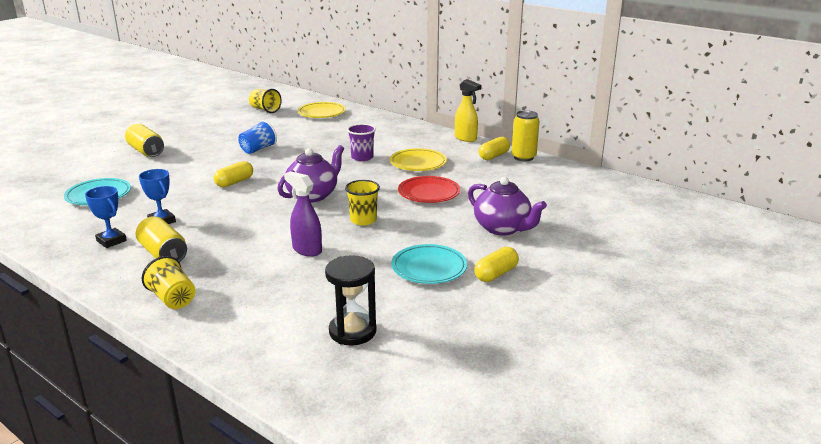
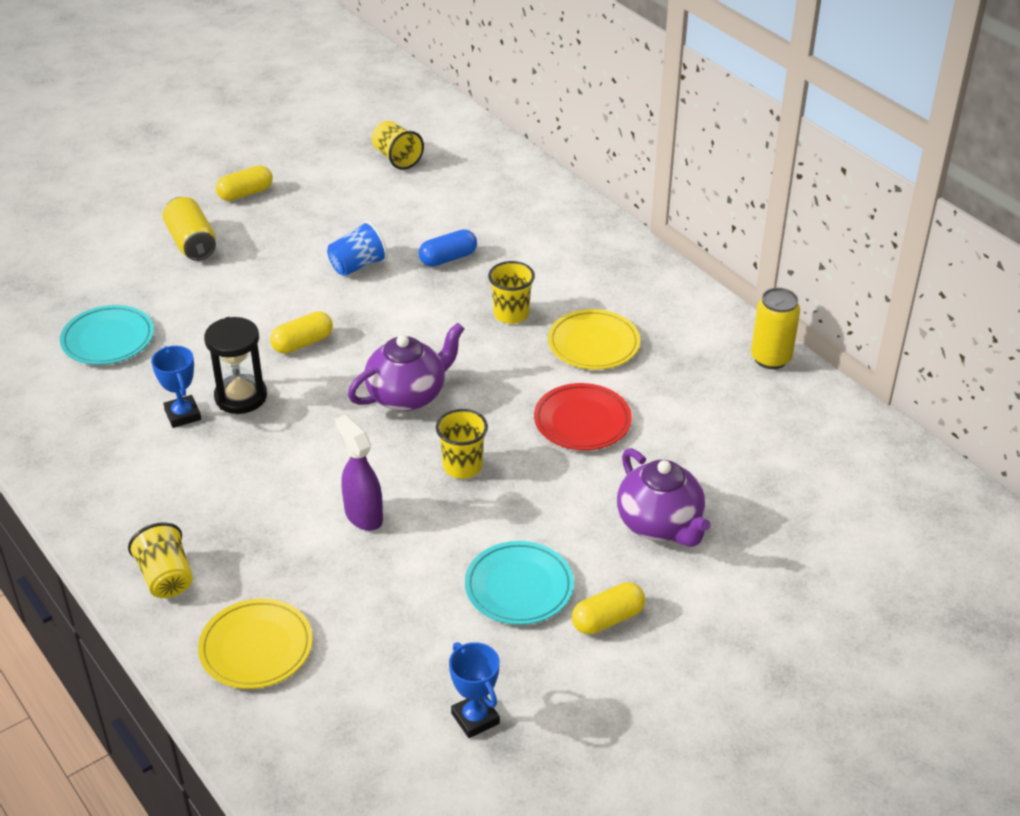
camera: 15 degrees right, 15 degrees up
blue trophy [85,186,127,248] -> blue trophy moved to [449,642,500,738]
yellow can [136,216,187,262] -> none
yellow plate [298,102,346,118] -> yellow plate moved to [198,599,313,689]
black hourglass [325,255,377,346] -> black hourglass moved to [204,317,267,414]
purple cup [347,124,376,161] -> yellow cup [488,261,535,324]
yellow spray bottle [455,79,482,142] -> none
yellow capsule [479,137,510,160] -> yellow capsule moved to [216,165,273,201]
none -> blue capsule [419,229,477,267]

